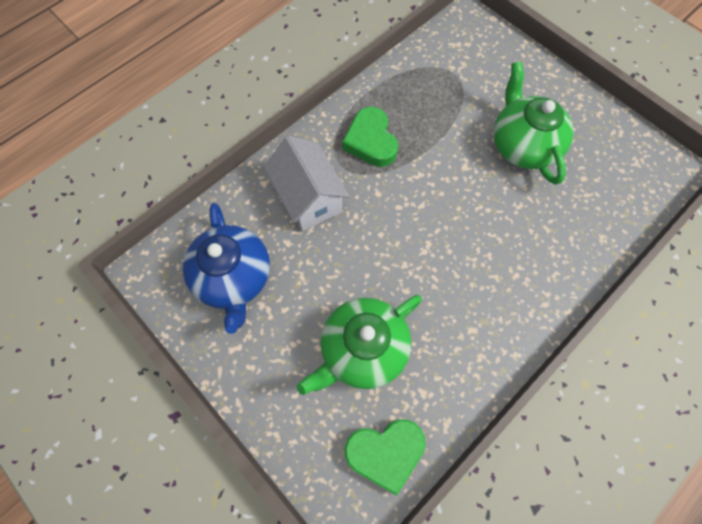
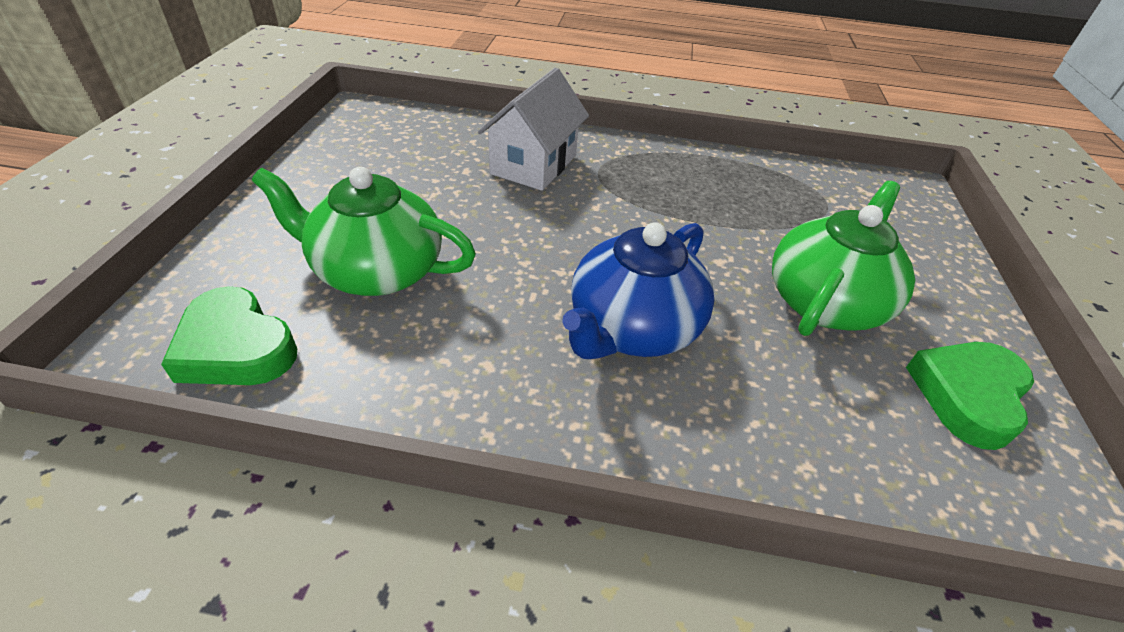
camera: 50 degrees right, 25 degrees down
blue teapot [183,203,270,334] -> blue teapot moved to [562,222,714,359]
green heart [342,107,398,167] -> green heart moved to [906,342,1034,450]

